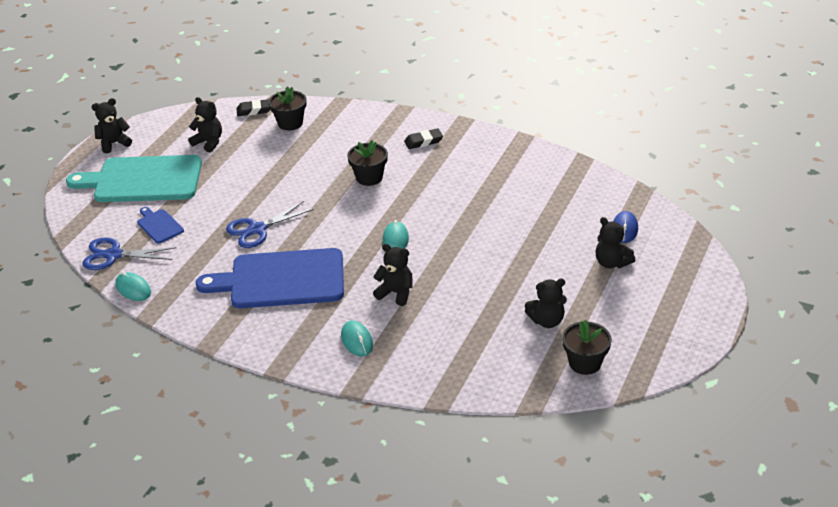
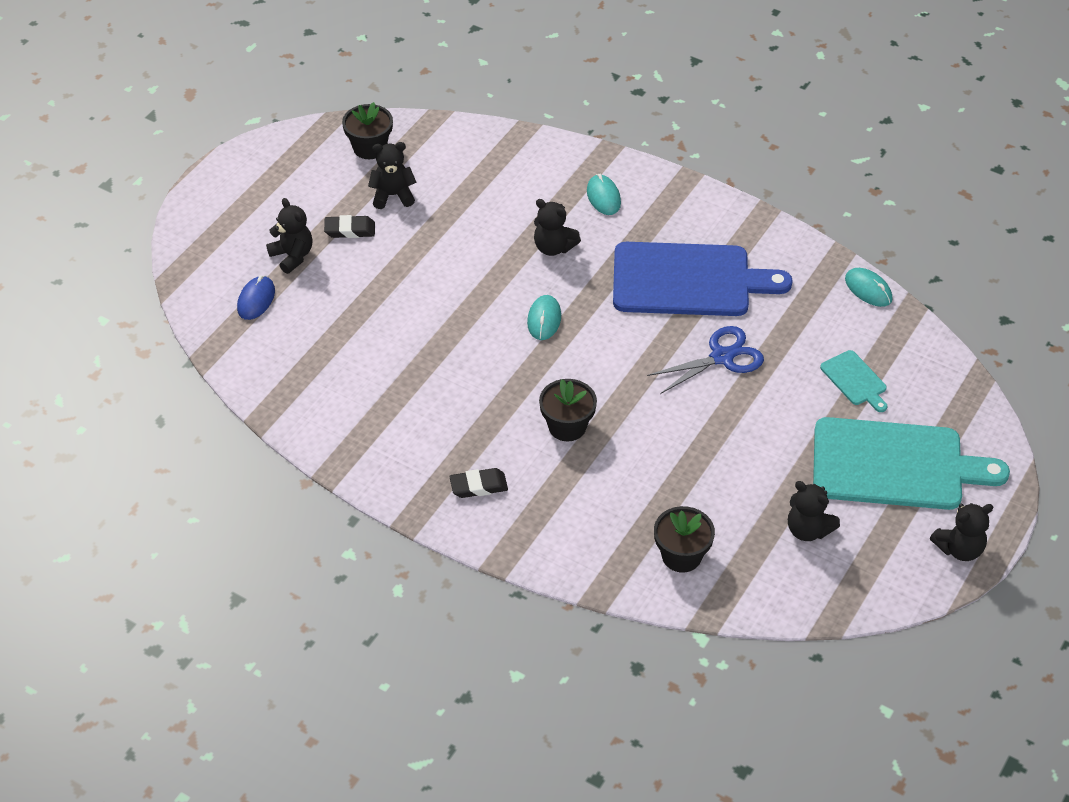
camera: 175 degrees left, 10 degrees up
blue scissors [82,238,176,270] -> none
blue cutting board [137,207,184,244] -> turquoise cutting board [820,350,887,412]
black eraser [237,99,270,116] -> black eraser moved to [324,215,375,238]

